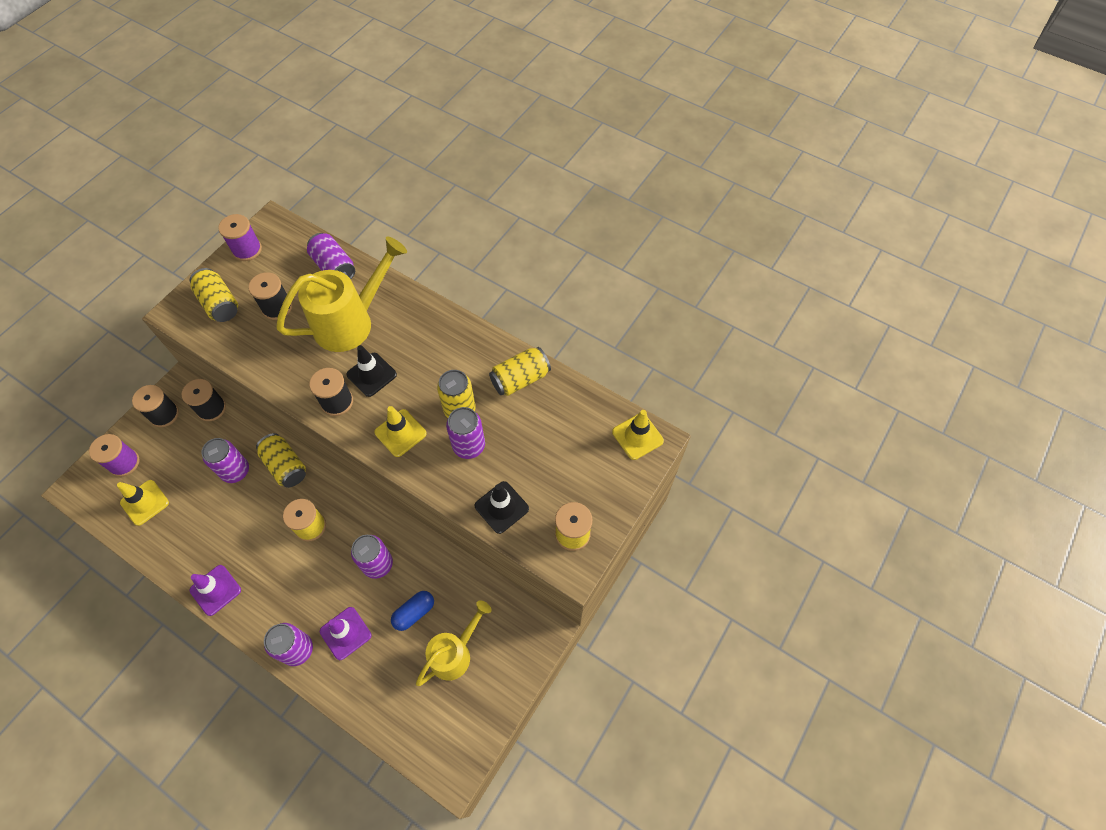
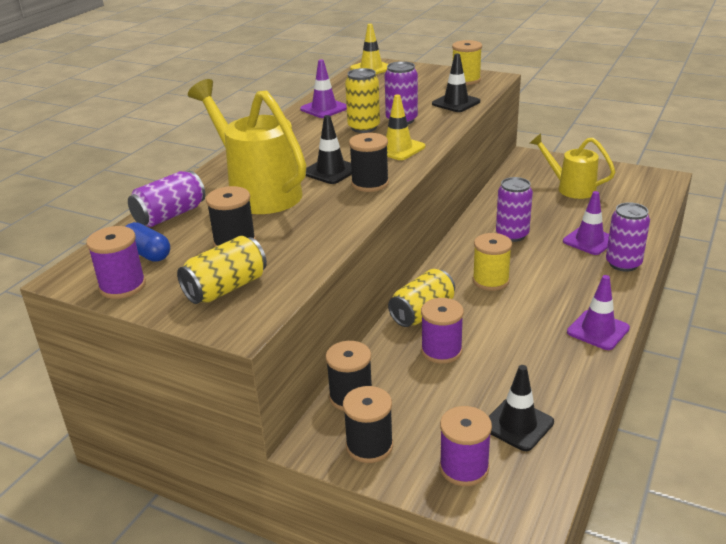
camera: 95 degrees left, 30 degrees down
yellow traffic cone [117,480,169,526] -> black traffic cone [489,365,554,451]
purple can [202,438,249,483] -> purple spool [421,298,464,364]
blue capsule [391,591,434,631] -> blue capsule moved to [125,222,170,262]
yellow can [489,347,551,396] -> purple traffic cone [300,60,347,118]

